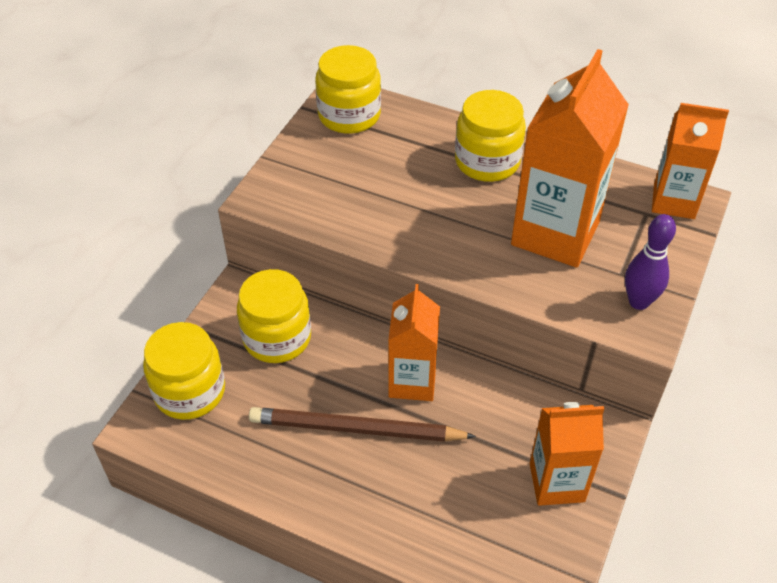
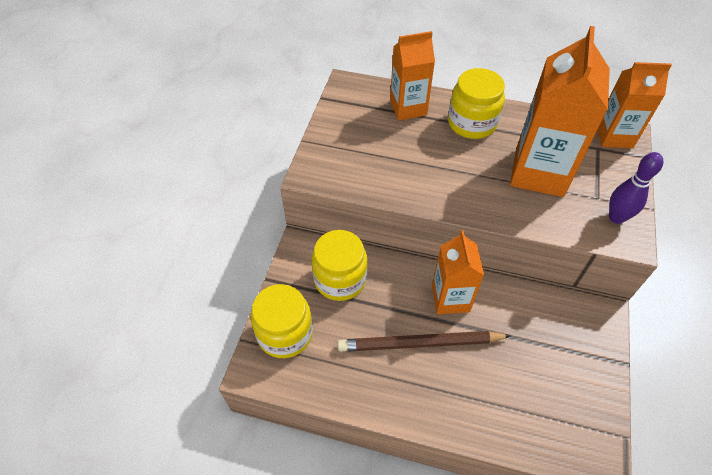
camera: 10 degrees left, 5 degrees up
yellow jar [315,45,381,134] -> none
orange carton [530,402,604,506] -> orange carton moved to [390,31,435,120]

